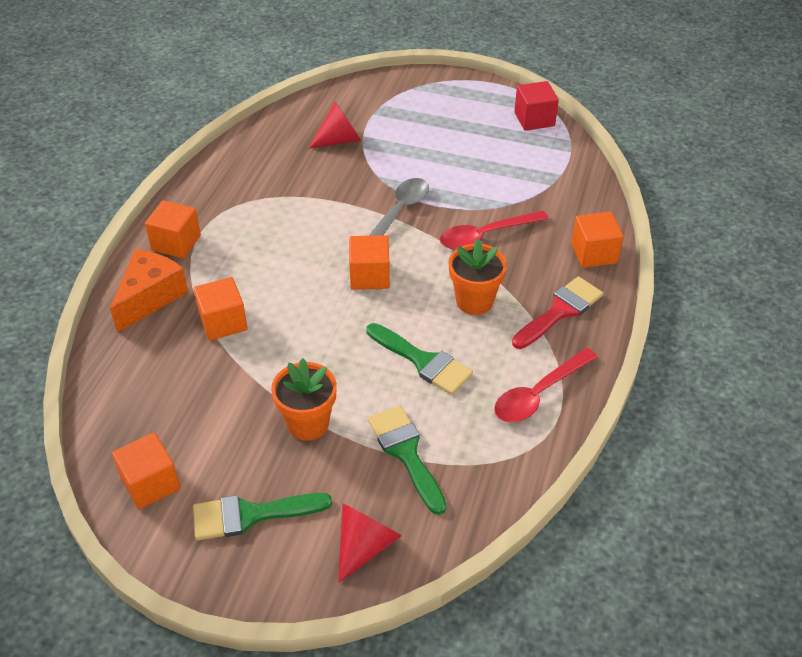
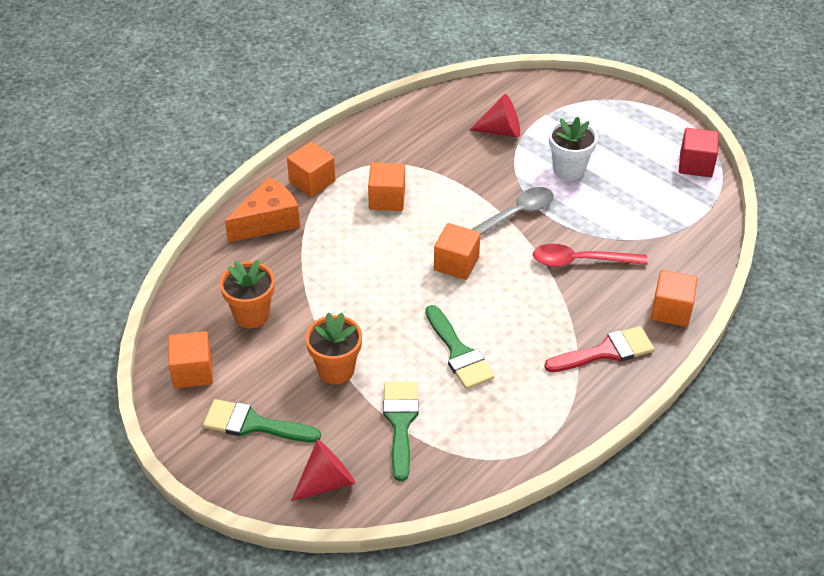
camera: 25 degrees right, 0 degrees up
orange cube [194,277,247,341] -> orange cube moved to [368,162,405,211]
orange flower pot [449,239,507,315] -> orange flower pot moved to [220,260,275,328]
red spoon [494,348,598,422] -> none
none -> white flower pot [549,117,598,180]

